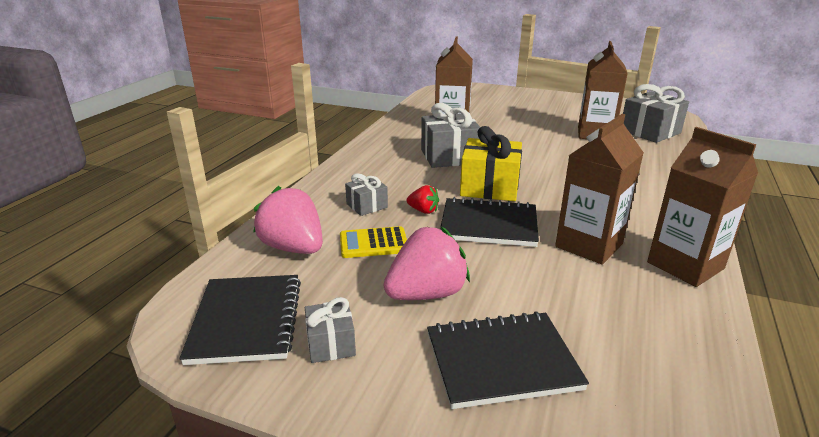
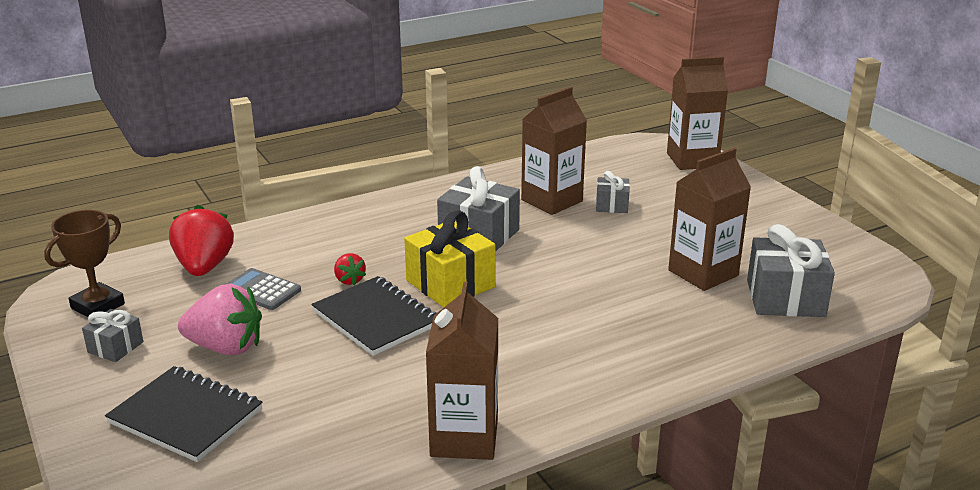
camera: 40 degrees right, 0 degrees up
black notebook [179,275,301,365] -> brown trophy [44,210,125,317]
pink strawberry [253,186,323,254] -> red strawberry [169,205,234,276]
yellow calculator [340,226,407,258] -> grey calculator [226,268,301,310]
grey gift [345,173,388,216] -> grey gift moved to [596,171,630,213]
brown carton [555,114,644,265] -> brown carton moved to [667,56,728,170]

